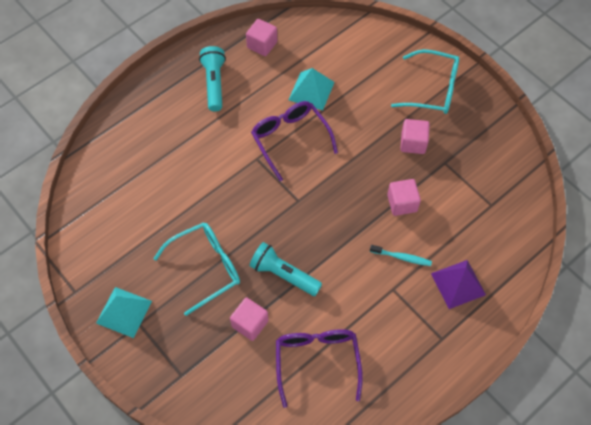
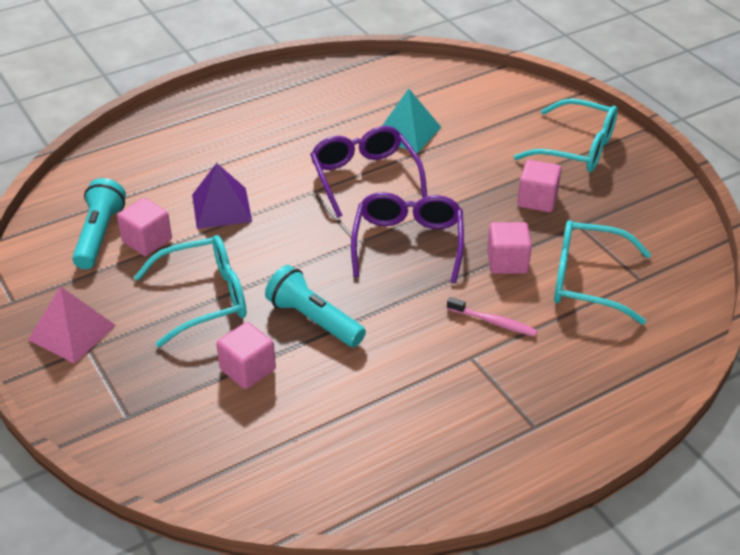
camera: 10 degrees right, 20 degrees down
turquoise pyramid [96,287,152,338] -> pink pyramid [28,286,116,364]
turquoise flashlight [199,46,226,112] -> turquoise flashlight moved to [72,178,126,269]
pink cube [246,19,277,56] -> pink cube moved to [117,198,172,256]
purple glasses [276,329,363,408] -> purple glasses moved to [351,192,464,283]
turquoise toothbrush [370,245,432,266] -> pink toothbrush [447,297,538,337]
purple pyramid [431,260,486,309] -> purple pyramid moved to [192,163,252,229]
none -> turquoise glasses [554,220,651,325]

